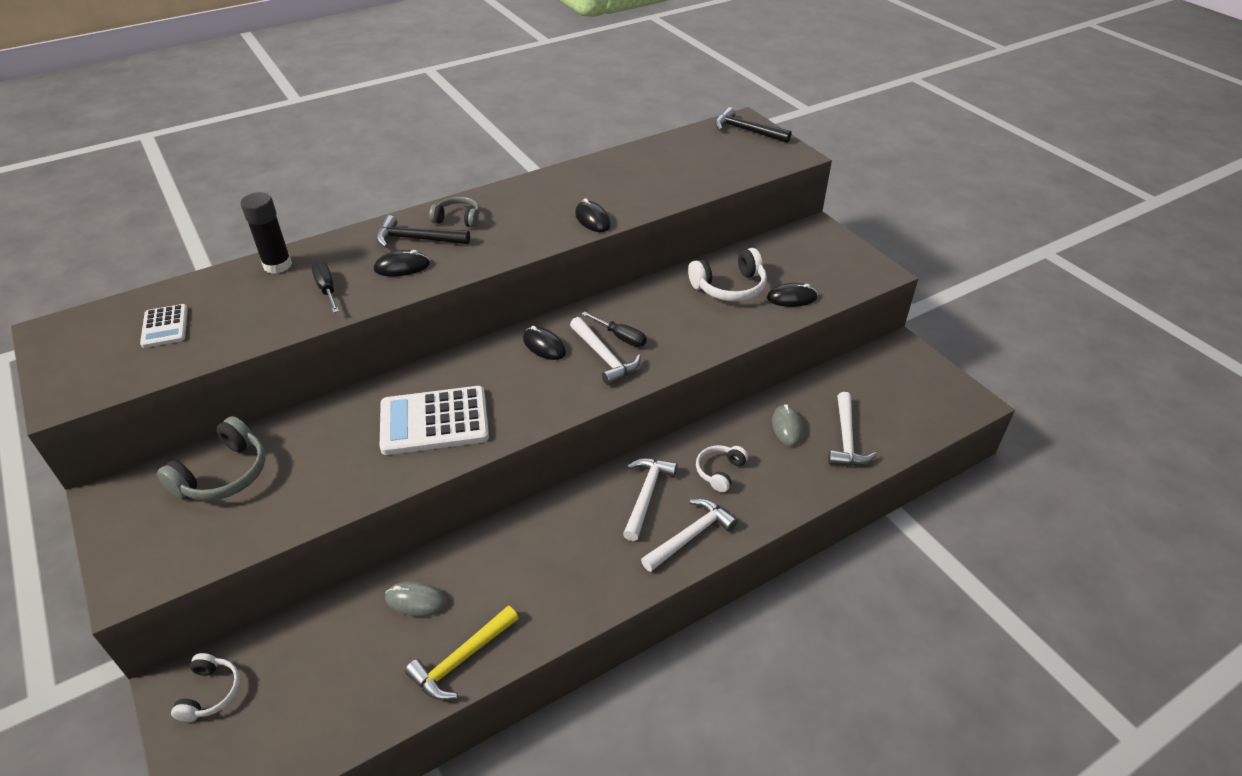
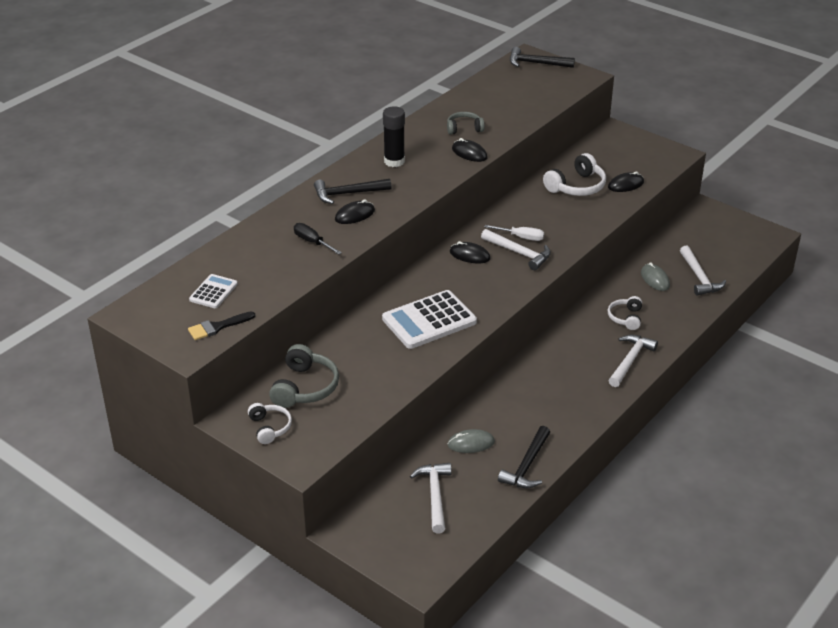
camera: 20 degrees left, 5 degrees down
white calculator [140,304,188,348] -> white calculator turned 120 degrees counterclockwise [189,274,238,308]
white headphones [171,653,240,722] -> white headphones moved to [248,403,292,444]
black glue stick [241,192,292,274] -> black glue stick moved to [383,106,405,167]
yellow hammer [405,606,518,700] -> black hammer [498,426,550,488]
grey headphones [429,197,480,228] -> grey headphones moved to [447,112,485,135]
black screwdriver [582,311,647,347] -> white screwdriver [485,225,544,241]
white hammer [623,458,677,541] -> white hammer moved to [410,463,452,534]
none -> black brush [188,311,255,340]

